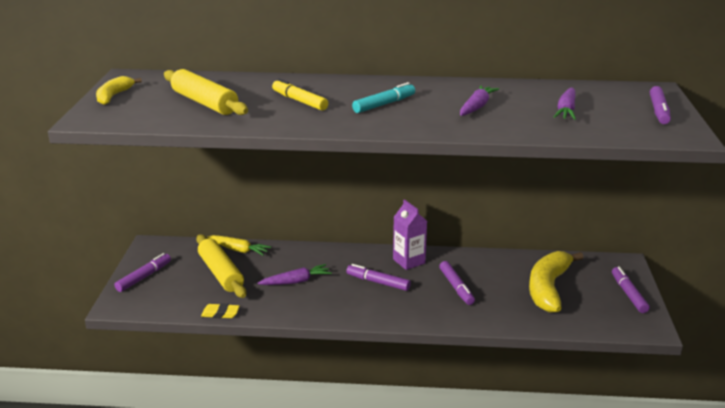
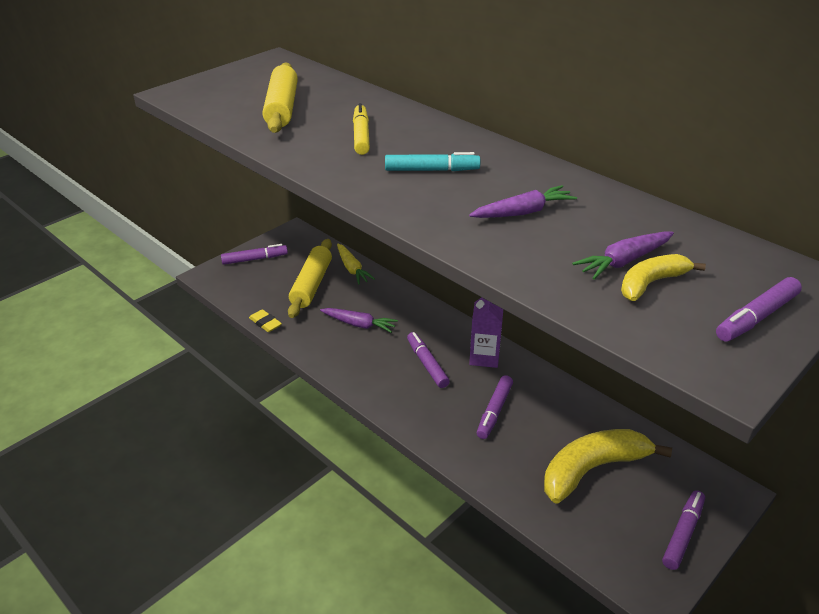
camera: 40 degrees right, 10 degrees up
yellow banana [96,76,142,105] -> yellow banana moved to [621,254,706,301]

